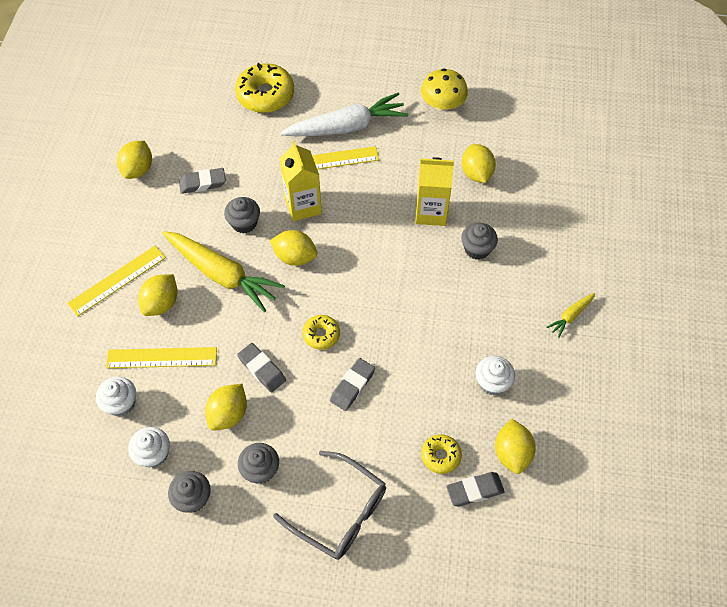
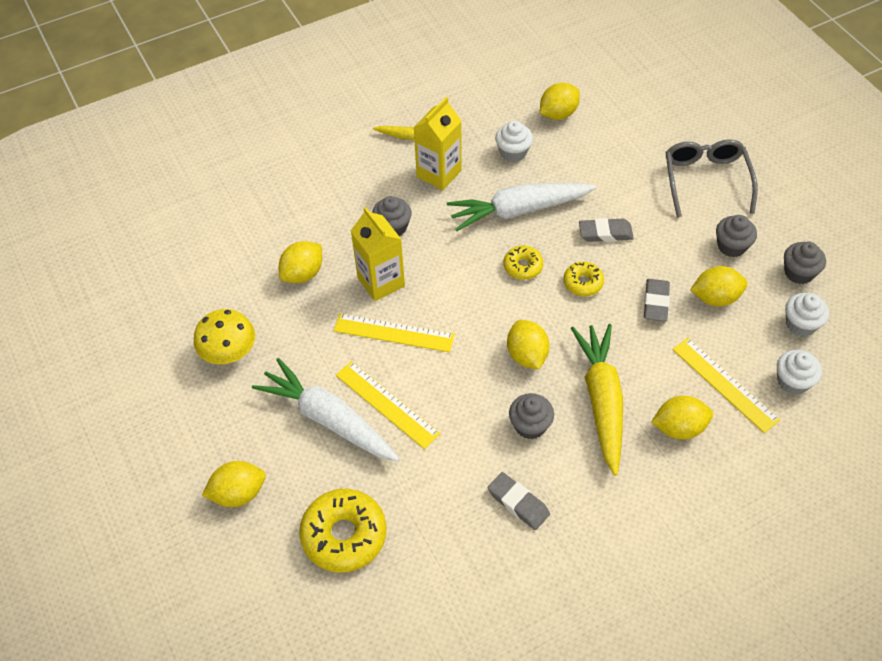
camera: 125 degrees left, 5 degrees down
yellow ruler [67,246,166,316] -> yellow ruler moved to [334,313,455,352]
yellow lemon [117,141,152,179] -> yellow lemon moved to [202,461,266,507]
yellow carton [279,141,322,221] -> yellow carton moved to [414,97,462,190]
yellow donut [421,434,462,474] -> yellow donut moved to [504,246,543,280]
grey eraser [446,472,505,506] -> none
none -> white carrot [447,183,596,231]

